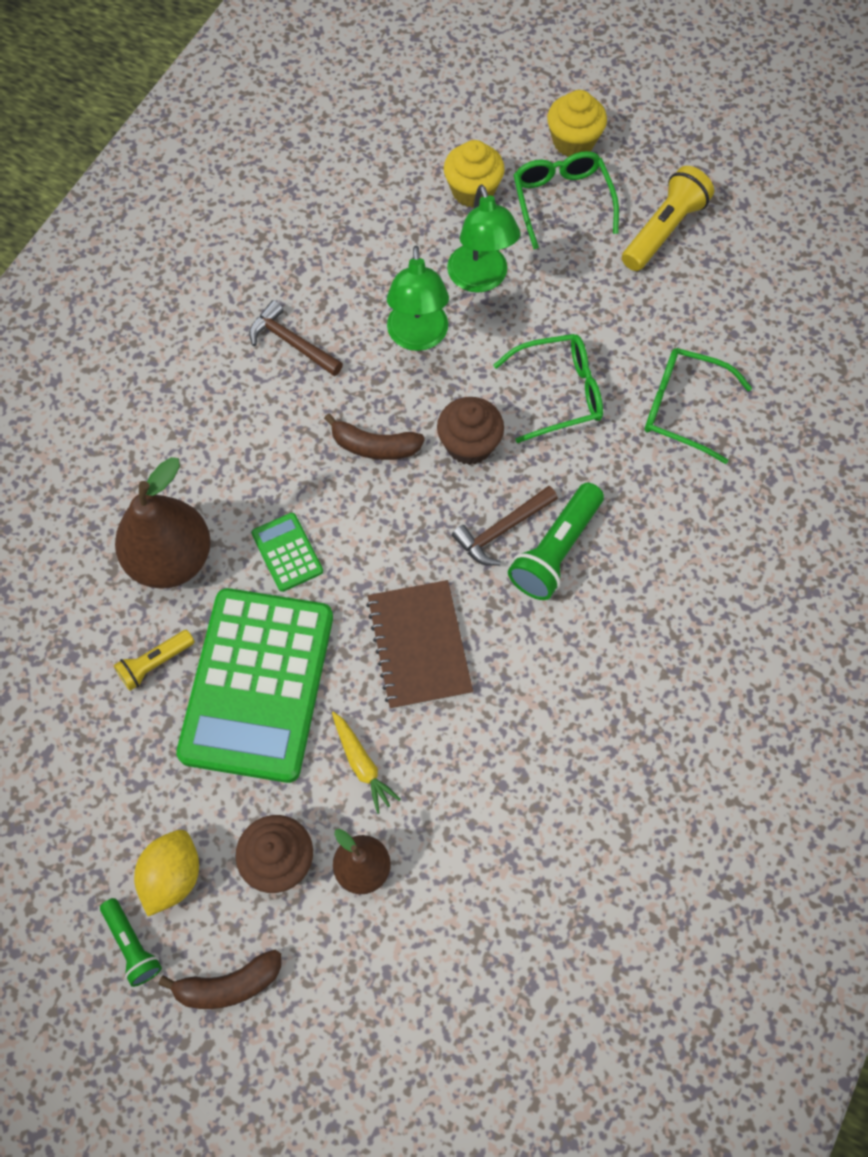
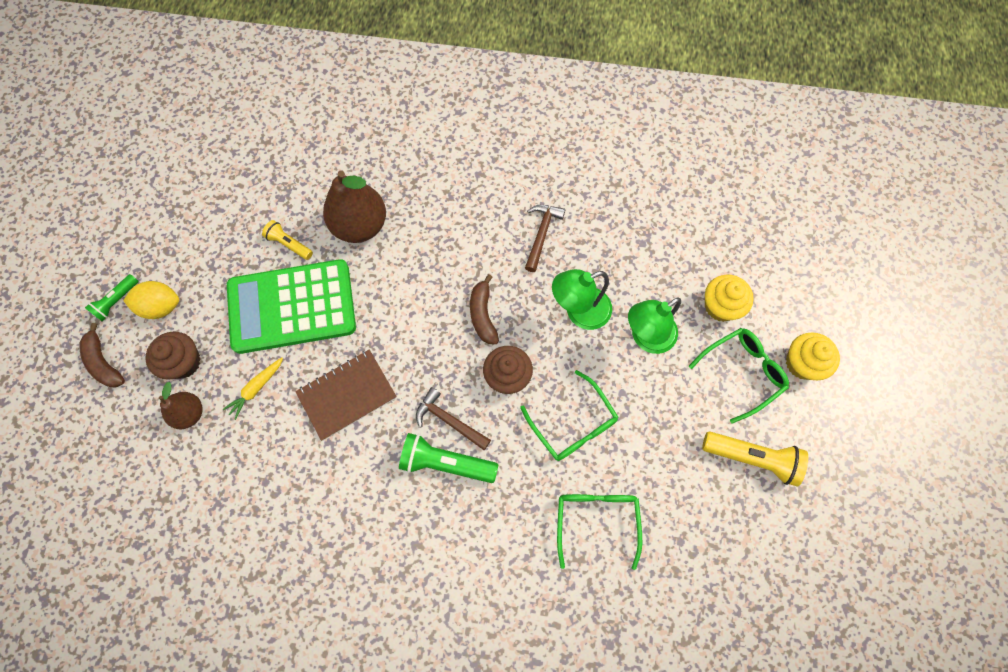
camera: 70 degrees right, 5 degrees up
green calculator [252,513,323,592] -> none

